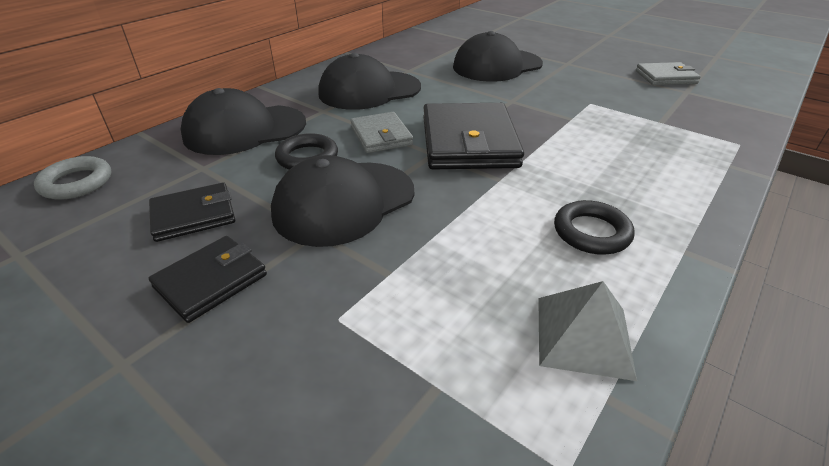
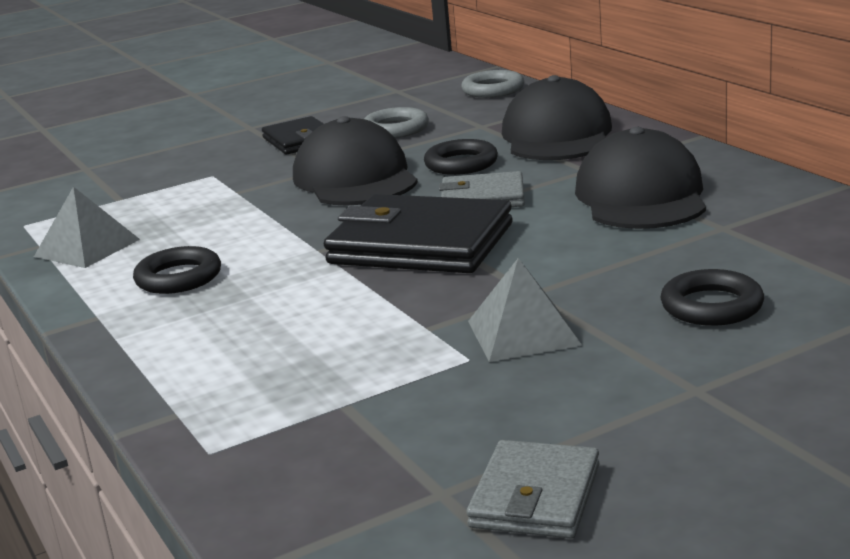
camera: 115 degrees right, 15 degrees down
black wallet [149,182,235,242] -> grey ring [364,107,429,138]
black cap [453,31,543,82] -> black ring [661,269,764,326]
none -> grey pyramid [468,258,583,362]

